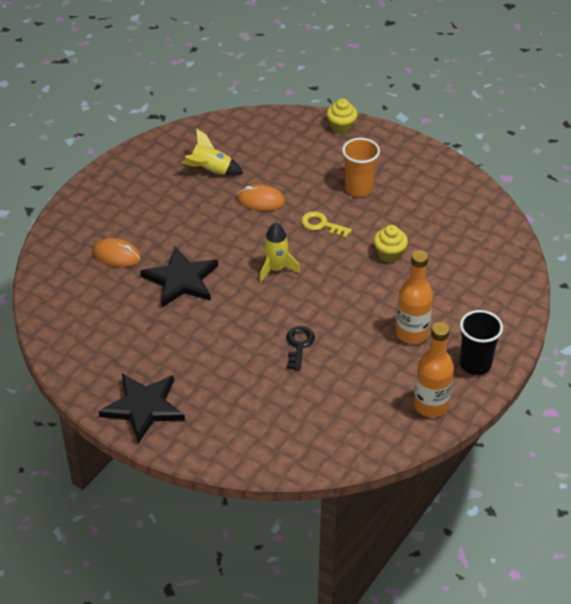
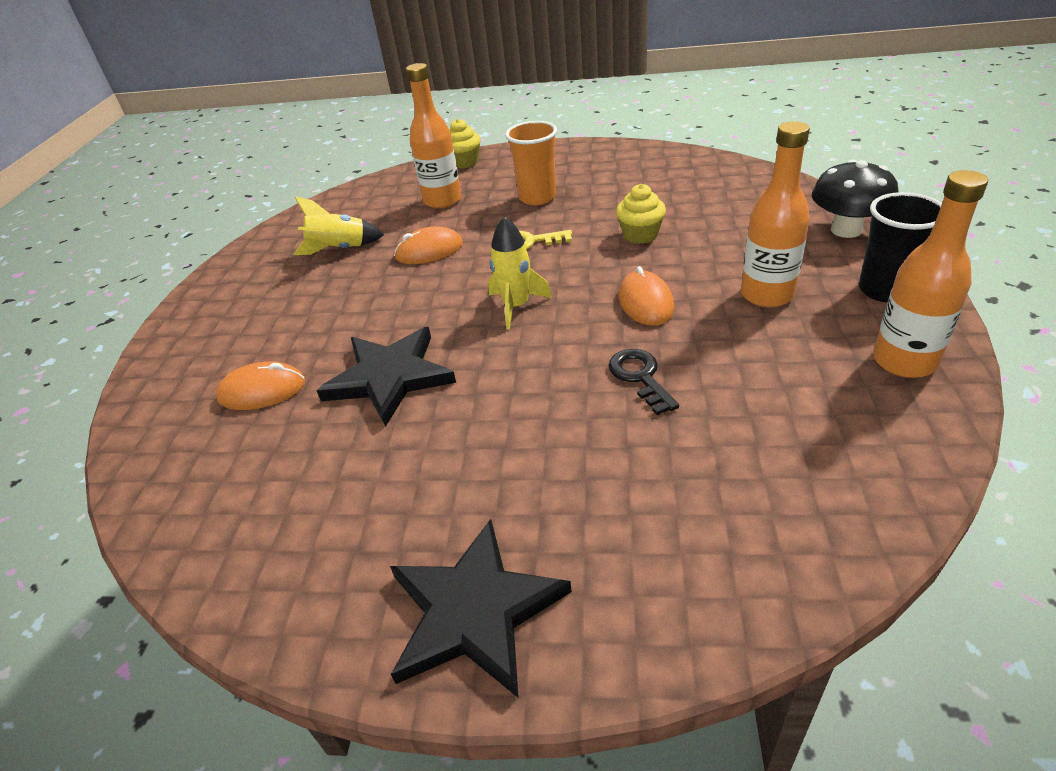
camera: 25 degrees left, 5 degrees down
none -> orange bottle [406,63,462,209]
none -> orange mouse [618,266,674,326]
none -> black mushroom [812,159,898,238]

